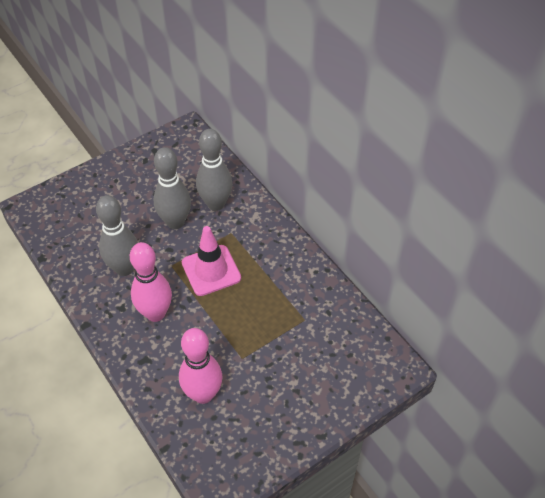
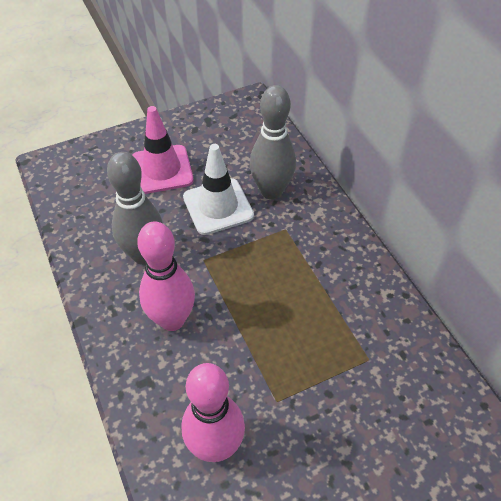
camera: 10 degrees right, 0 degrees up
grey bowling pin [154,147,191,229] -> white traffic cone [183,144,254,235]
pink traffic cone [182,226,241,296] -> pink traffic cone moved to [132,106,194,194]

